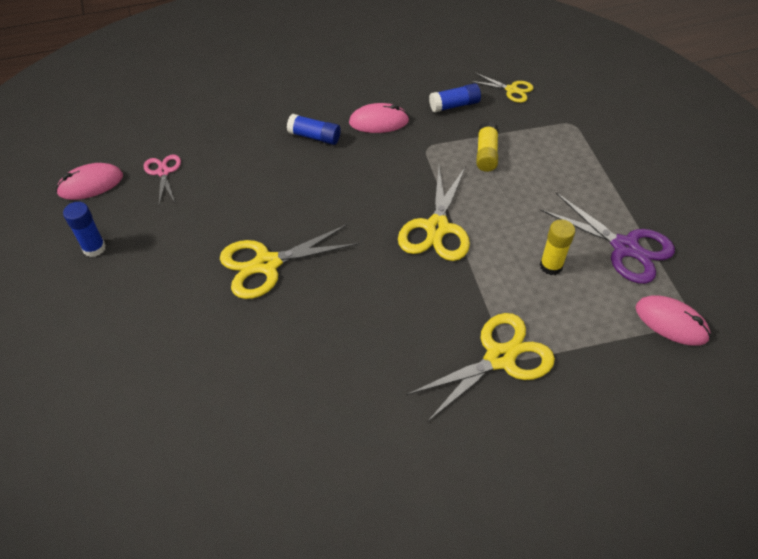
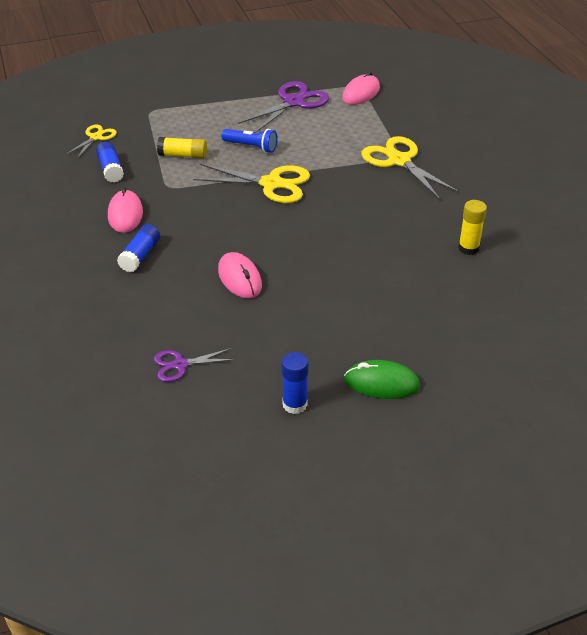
camera: 90 degrees left, 10 degrees down
pink mouse [56,163,123,200] -> pink mouse moved to [218,252,262,299]
pink scissors [144,155,181,204] -> purple scissors [154,348,236,382]
yellow scissors [220,224,359,299] -> none
yellow glue stick [540,219,575,275] -> yellow glue stick moved to [458,200,487,255]
none -> blue flashlight [222,129,278,153]
none -> green mouse [344,360,420,399]

